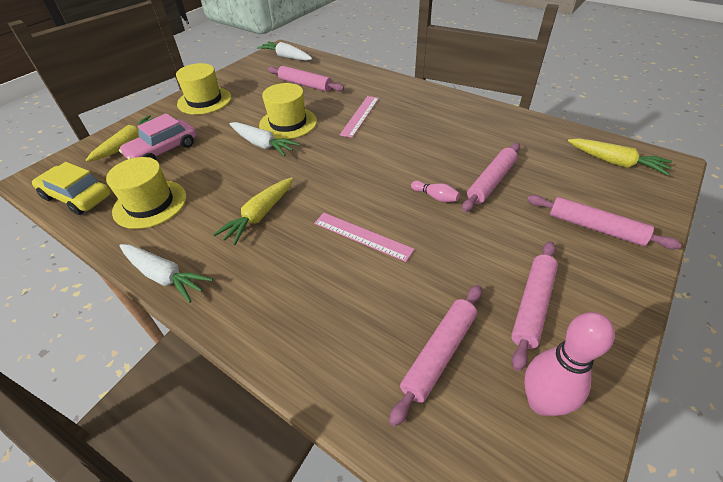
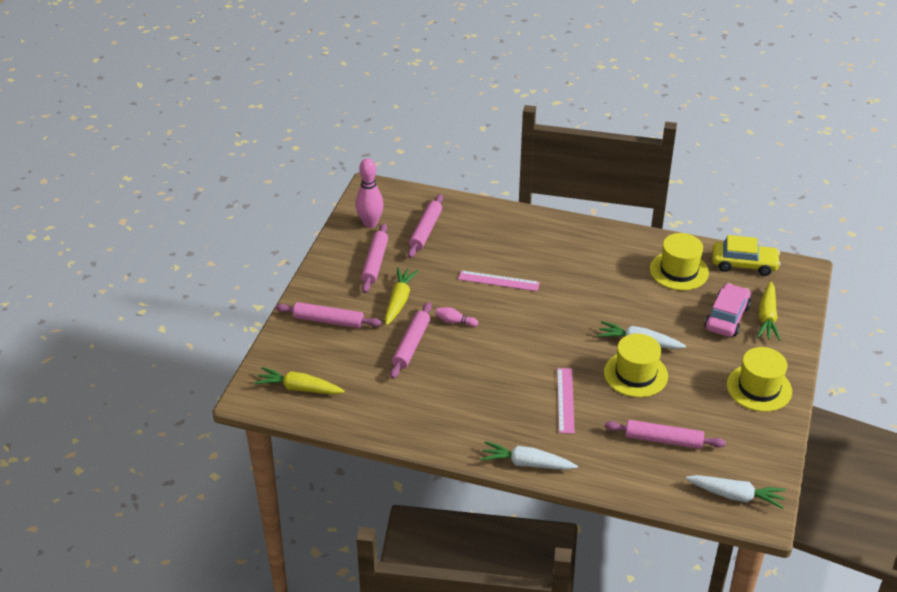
camera: 160 degrees right, 5 degrees down
white carrot [120,244,213,303] -> white carrot moved to [481,441,578,470]
yellow carrot [213,177,294,246] -> yellow carrot moved to [385,267,418,325]

